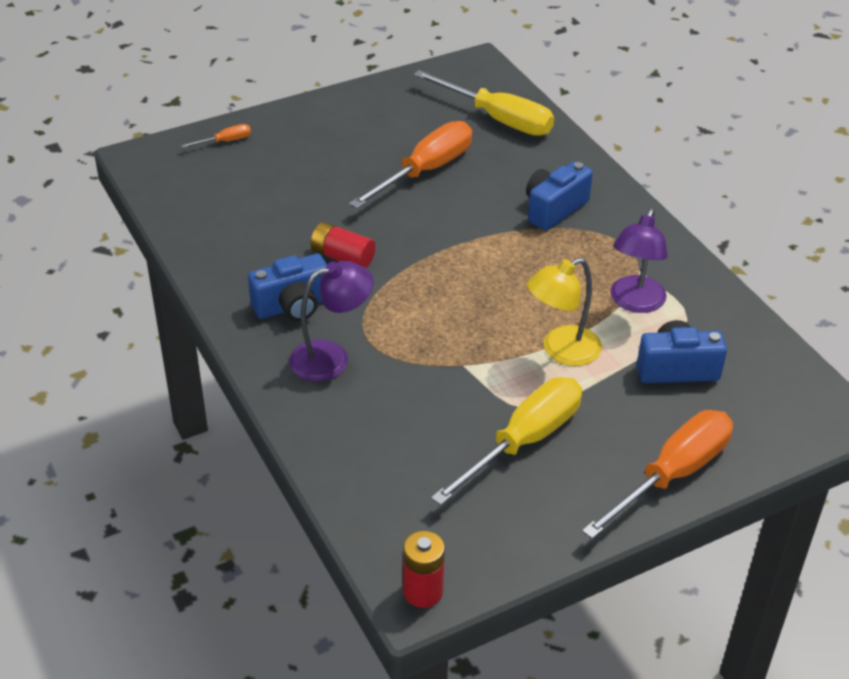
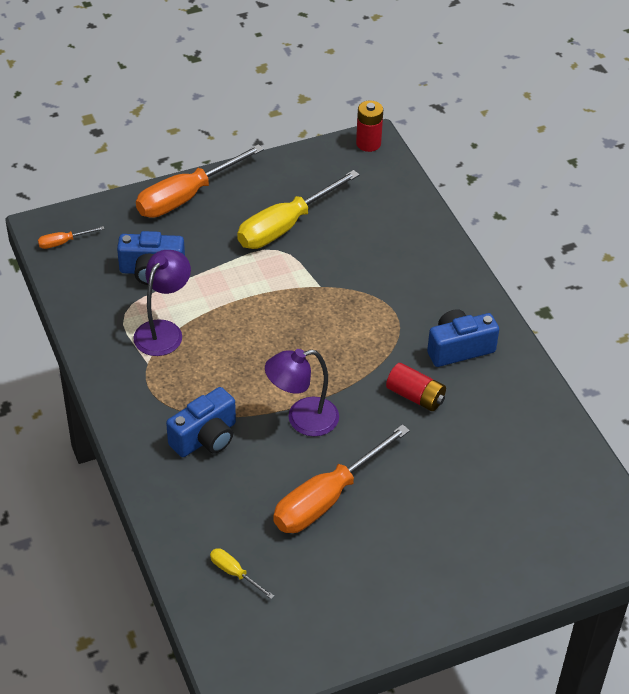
camera: 175 degrees left, 5 degrees up
orange screwdriver [181,124,251,148] -> orange screwdriver moved to [38,226,104,249]
purple lamp [289,261,374,381] -> purple lamp moved to [265,349,339,436]
yellow screwdriver [414,70,554,136] -> yellow screwdriver [210,548,274,599], size x0.44
yellow lamp [527,258,602,366] -> none

